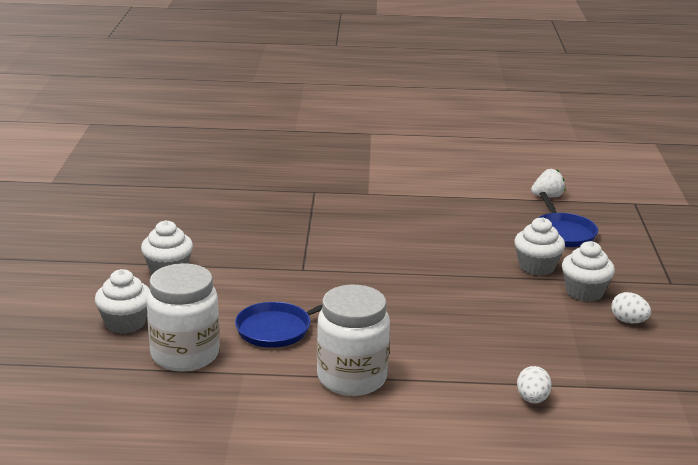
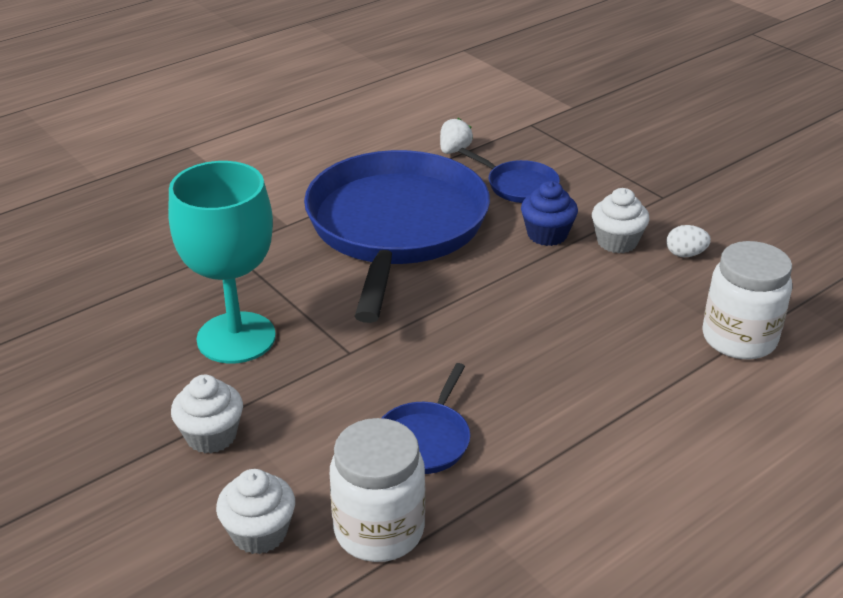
camera: 40 degrees left, 10 degrees up
white jar [317,285,390,396] -> white jar moved to [702,241,792,359]
white cupcake [514,217,565,276] -> blue cupcake [521,181,578,246]
white egg [517,366,552,403] -> none
none -> turquoise goblet [168,161,276,364]
none -> blue pan [304,150,490,323]

